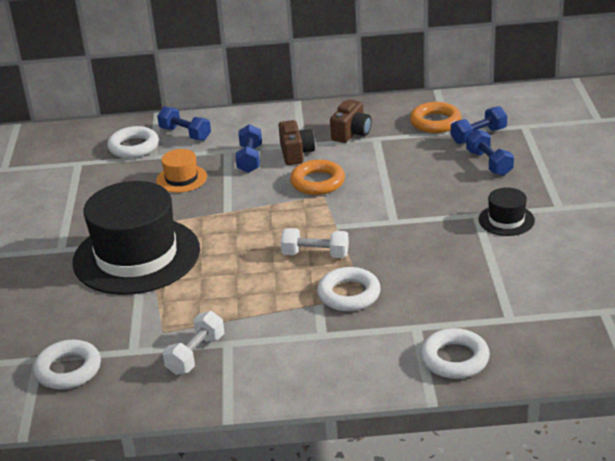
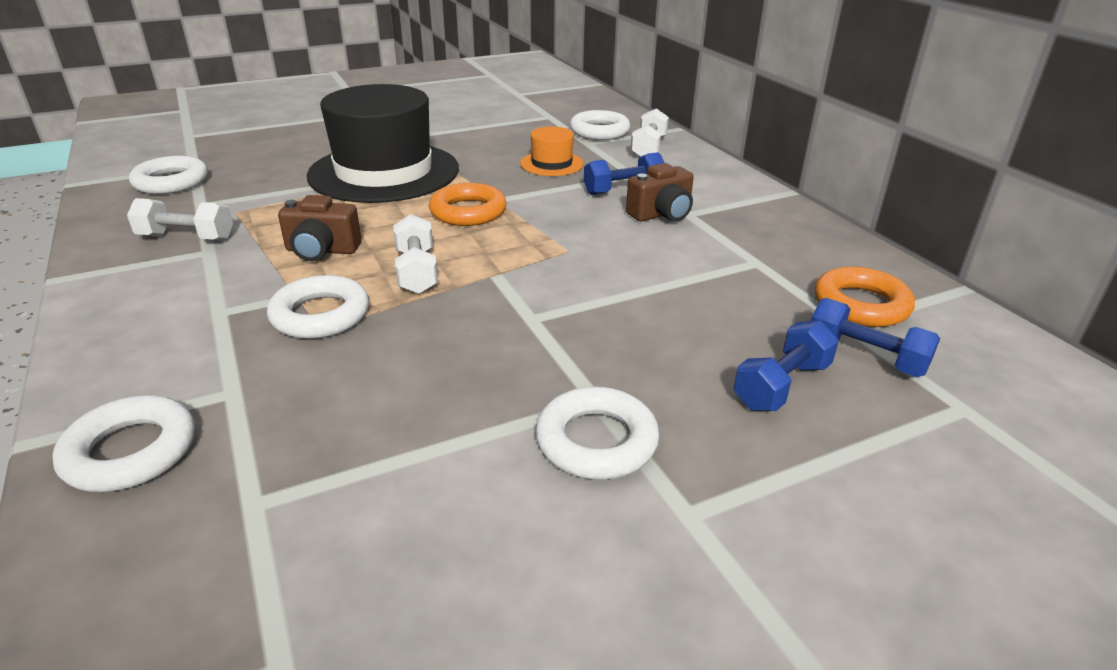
camera: 65 degrees right, 0 degrees up
blue dumbbell [157,106,211,141] -> white dumbbell [631,108,669,157]
orange ring [290,160,345,195] -> orange ring moved to [429,183,506,226]
brown camera [330,100,372,143] -> brown camera moved to [278,195,362,261]
black hat [479,188,535,236] -> white ring [535,387,659,479]

